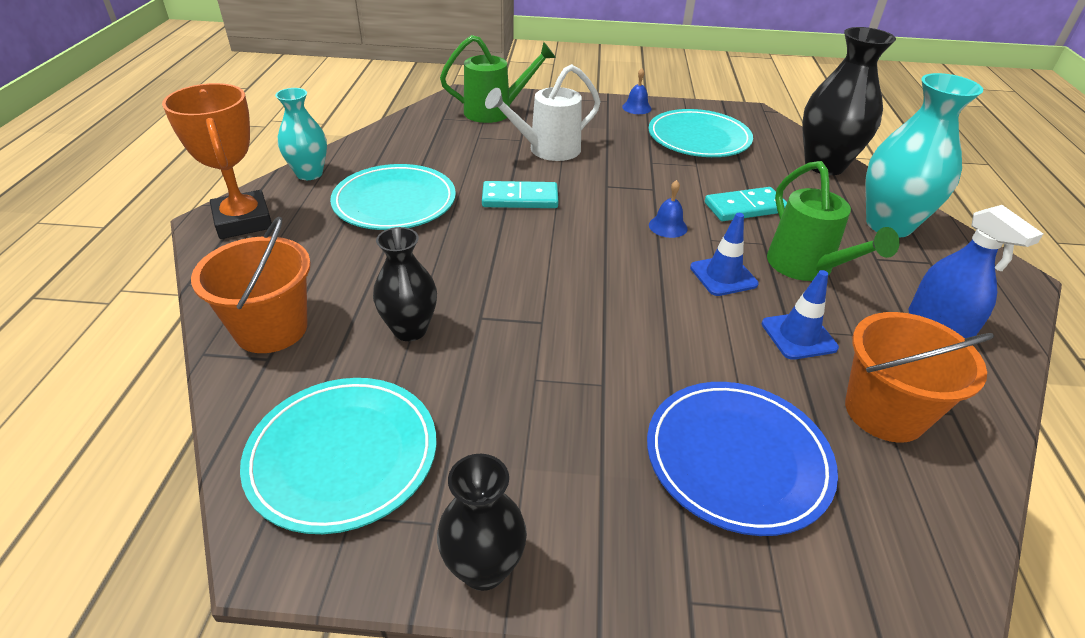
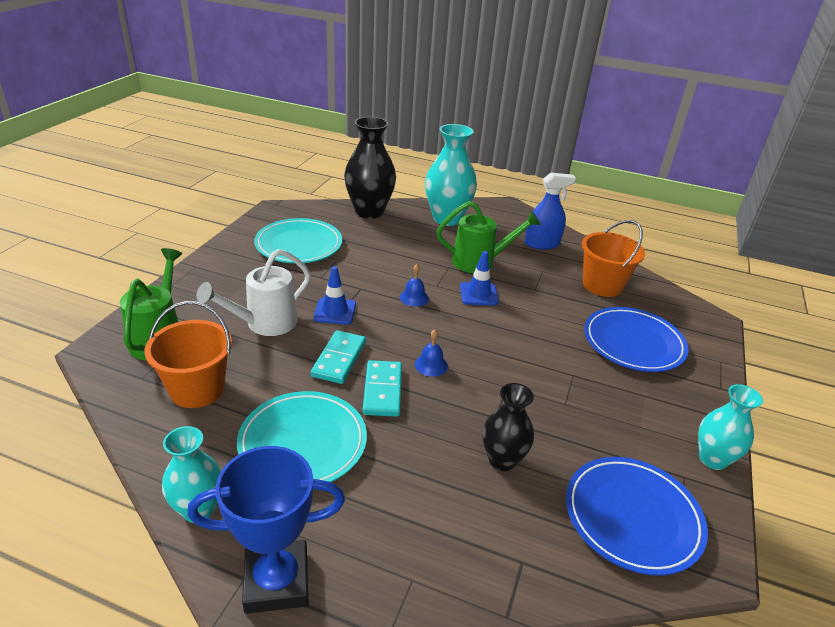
camera: 75 degrees left, 5 degrees down
orange trophy [162,83,272,239] -> blue trophy [188,446,345,614]
orange bucket [191,217,311,353] -> orange bucket moved to [144,301,232,408]
turquoise plate [240,378,436,534] -> blue plate [566,457,708,576]
black vase [437,454,527,591] -> turquoise vase [698,384,763,470]
white watering can [485,64,601,161] -> white watering can turned 60 degrees clockwise [197,249,311,336]
blue bell [622,68,652,114] -> blue bell moved to [415,329,448,377]
turquoise domino [705,187,787,221] -> turquoise domino moved to [363,360,402,417]
blue traffic cone [762,270,839,360] -> blue traffic cone moved to [314,266,356,325]

